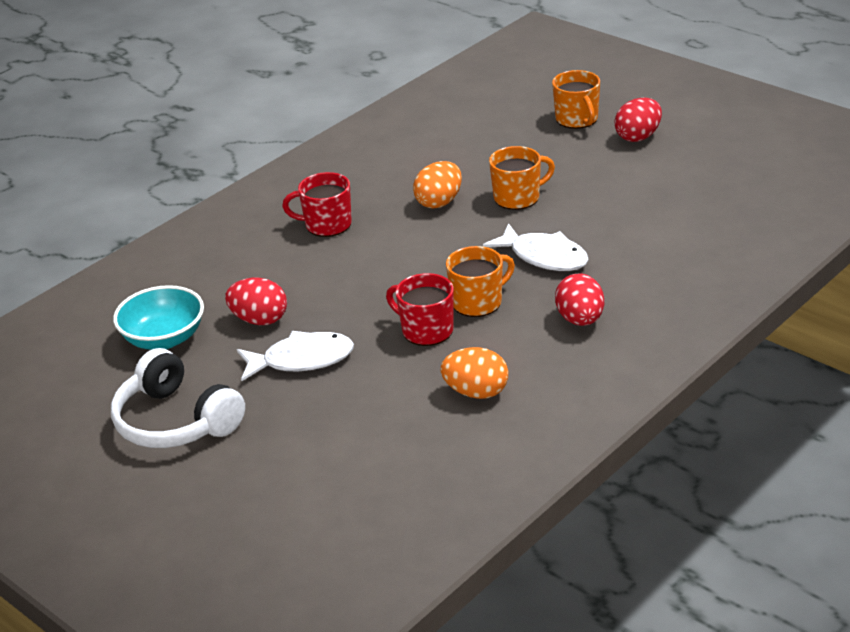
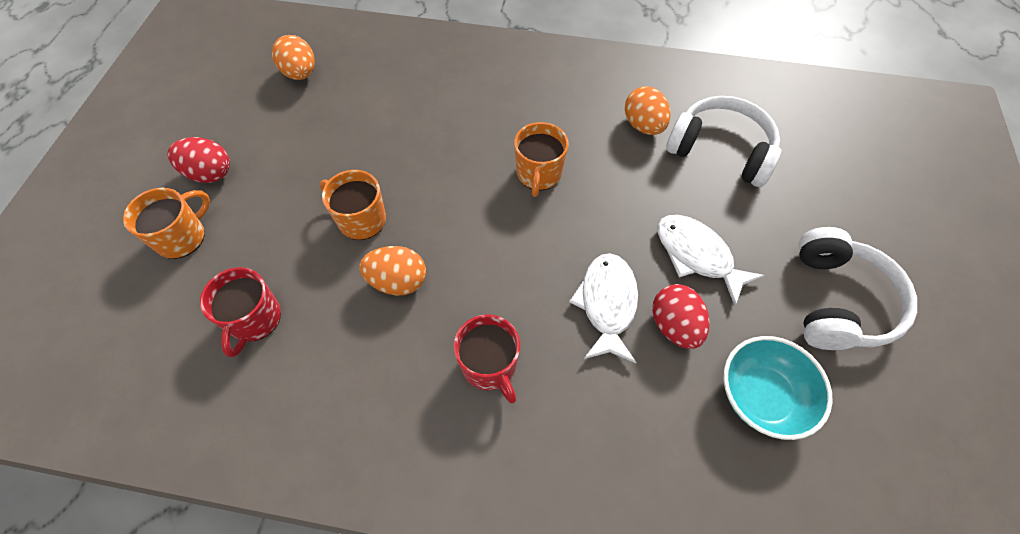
camera: 125 degrees left, 25 degrees up
red mug [386,273,454,346] -> red mug moved to [200,267,281,357]
orange mug [446,246,515,317] -> orange mug turned 105 degrees counterclockwise [514,122,568,197]
white fish [483,223,589,271] -> white fish moved to [569,253,638,363]
red egg [555,274,604,326] -> none
none -> orange egg [272,35,315,80]
none -> white headphones [666,96,781,187]

